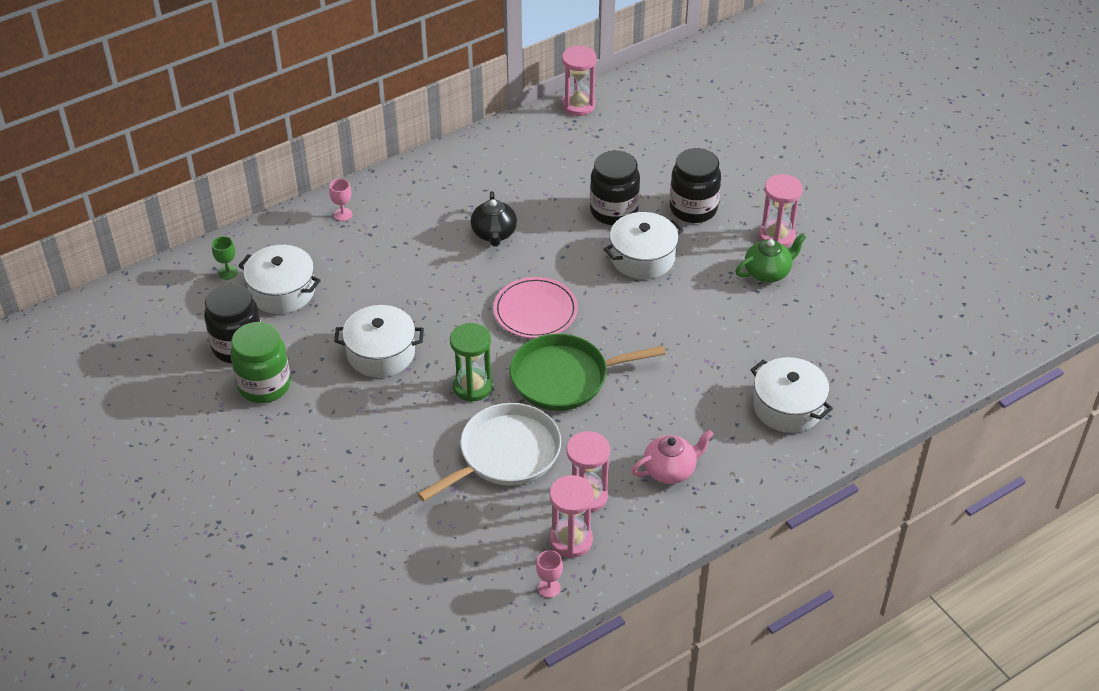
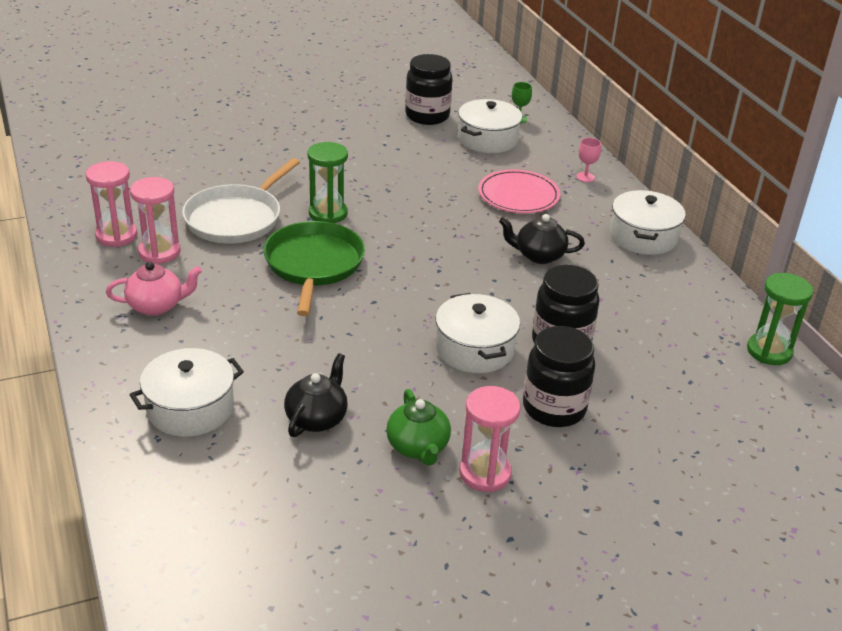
camera: 100 degrees right, 10 degrees down
green jar [230,322,291,403] -> none
white pot [334,305,424,377] -> white pot moved to [610,190,686,255]
white pan [418,403,561,501] -> white pan turned 60 degrees clockwise [182,158,300,244]
pink plate [493,277,578,338] -> pink plate moved to [478,169,560,213]
pink goblet [536,550,563,598] -> none
pink hourglass [562,45,597,116] -> green hourglass [747,273,813,365]
pink teapot [631,430,714,484] -> pink teapot turned 90 degrees counterclockwise [106,262,202,316]
none -> black teapot [284,353,348,437]

